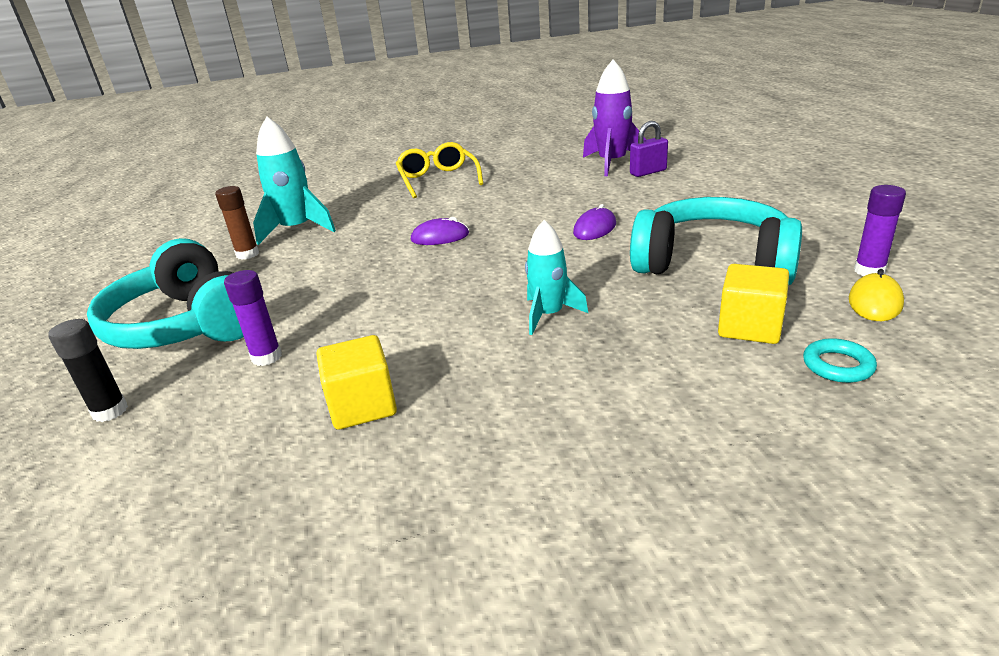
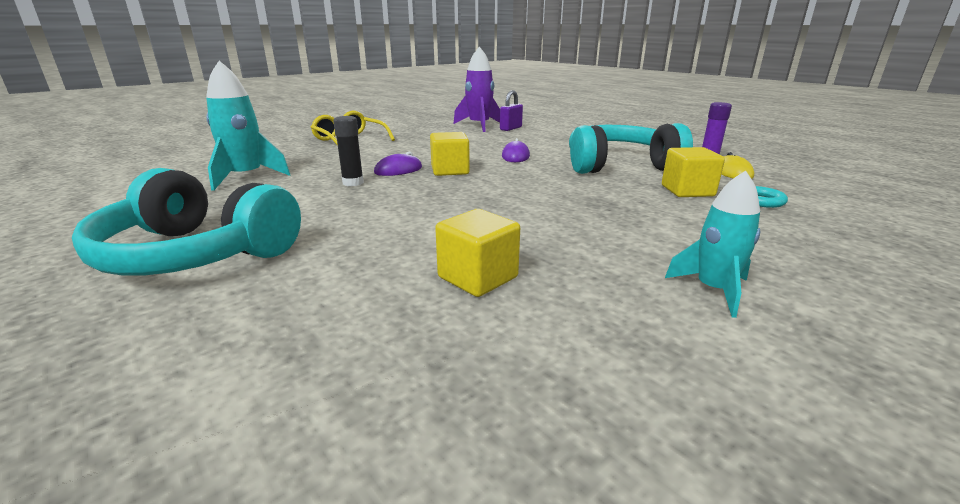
camera: 30 degrees left, 5 degrees down
black glue stick [48,319,128,422] -> black glue stick moved to [333,116,364,186]
brown glue stick [215,186,259,260] -> none
purple glue stick [224,270,282,366] -> none
turquoise rocket [525,220,588,335] -> turquoise rocket moved to [665,170,760,318]
none -> yellow cube [430,132,470,176]

